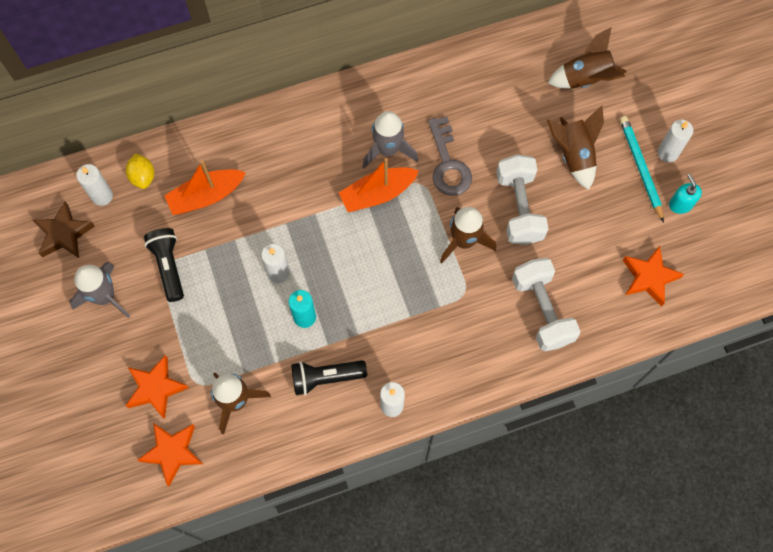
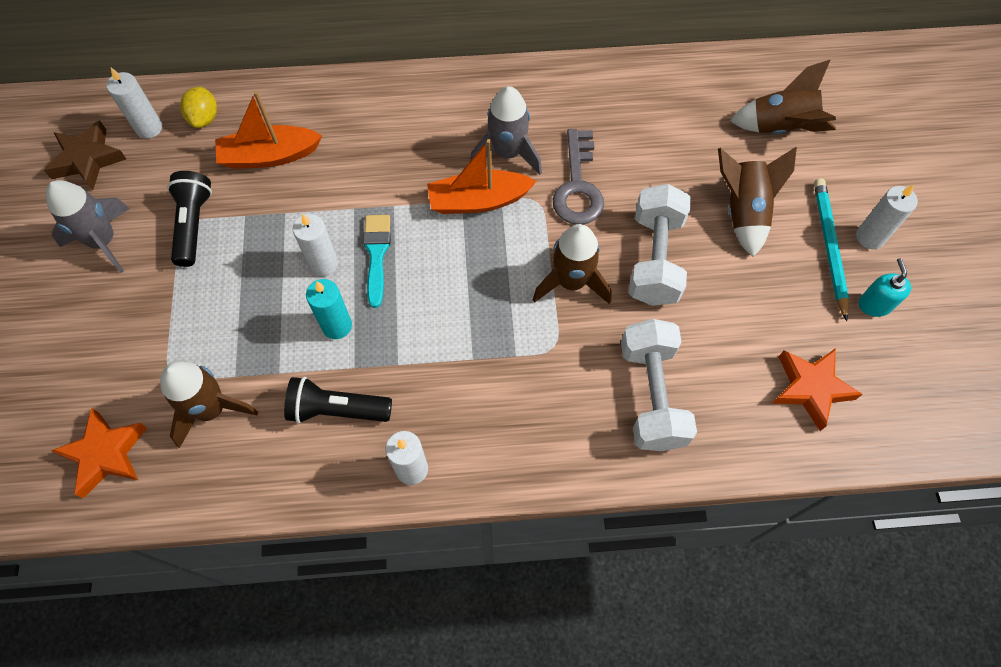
camera: 15 degrees right, 5 degrees down
orange star [126,355,189,419] -> none
none -> turquoise brush [363,215,391,308]

